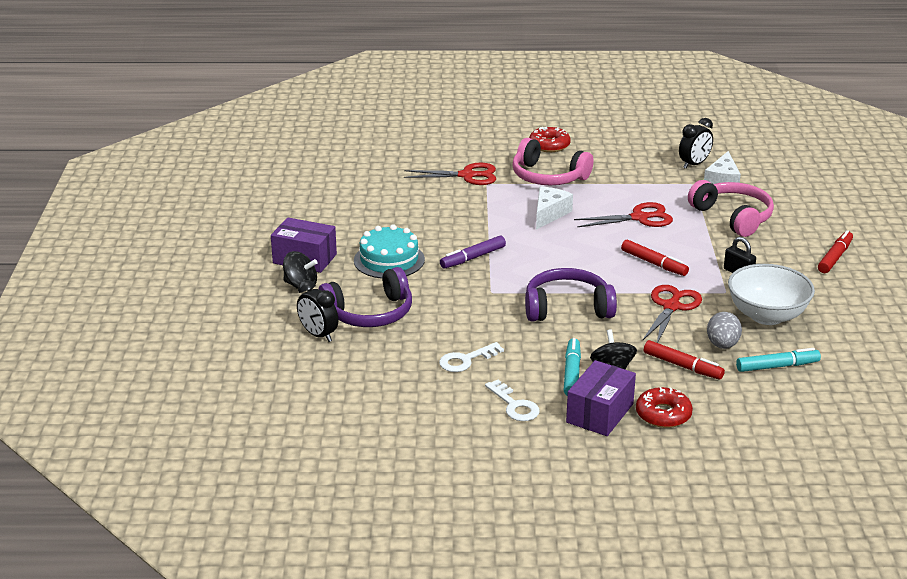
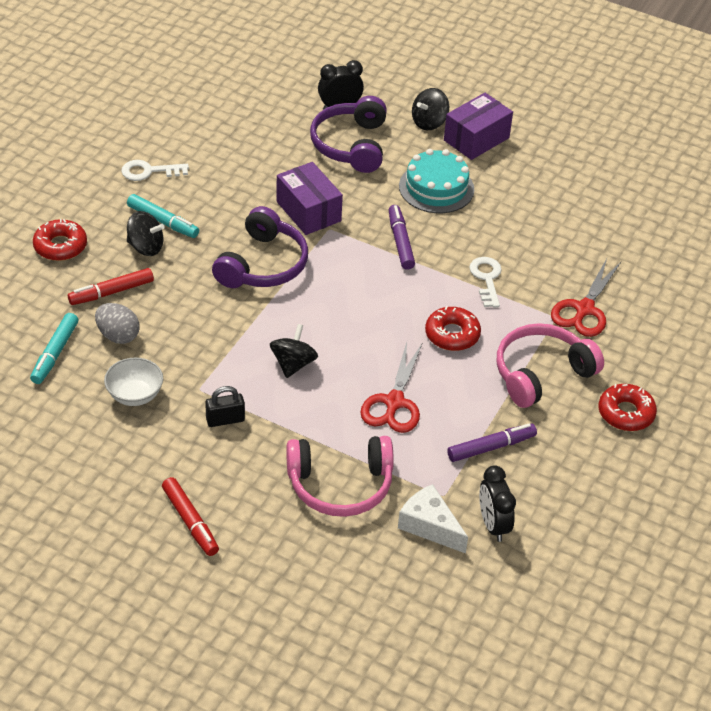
camera: 115 degrees right, 15 degrees up
white key [439,342,504,372] -> white key moved to [469,257,502,308]
white cheese [536,186,573,230] -> red donut [425,306,481,351]
purple box [566,360,636,436] -> purple box moved to [276,162,343,235]
red marker [621,239,689,276] -> black spinning top [270,324,318,378]
red scissors [642,285,702,343] -> none
white bowl [728,264,815,325] -> white bowl [104,358,163,406], size x0.60
none -> purple marker [447,424,537,462]

